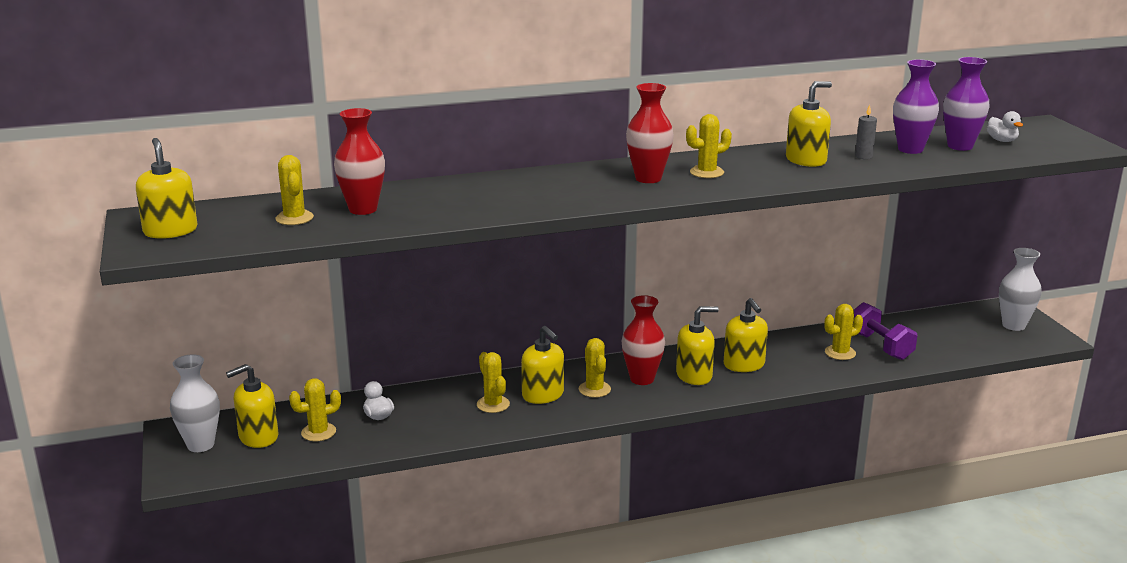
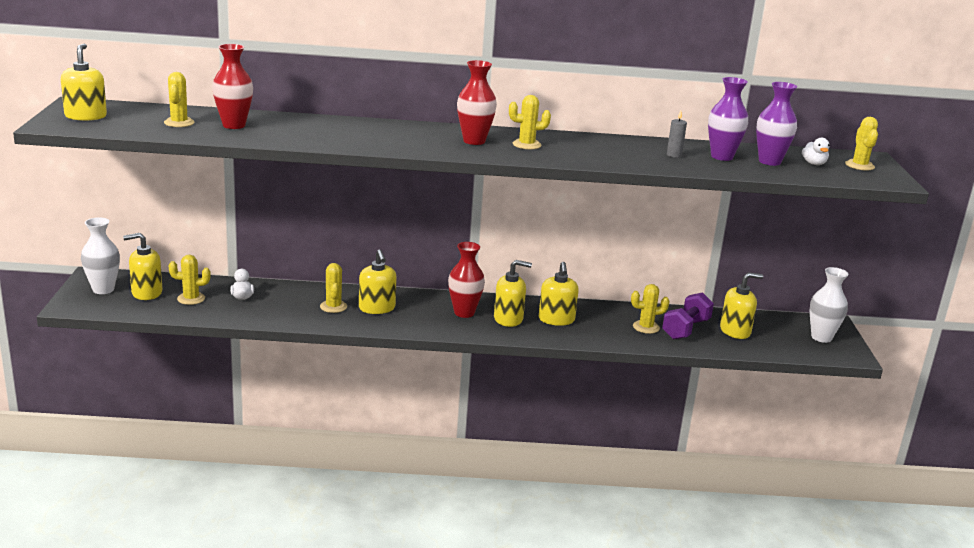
camera: 15 degrees right, 0 degrees up
yellow cactus [579,338,611,398] -> yellow cactus moved to [845,117,878,171]
yellow soap dispenser [786,81,832,167] -> yellow soap dispenser moved to [720,272,763,339]
purple dumbbell [853,302,917,360] -> purple dumbbell turned 45 degrees clockwise [662,292,714,340]

